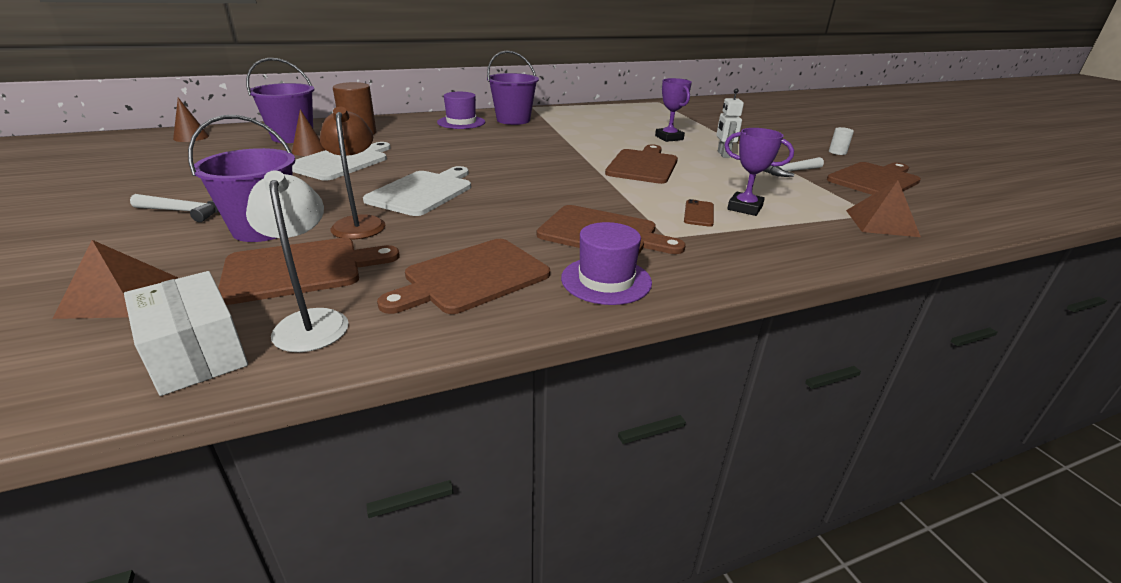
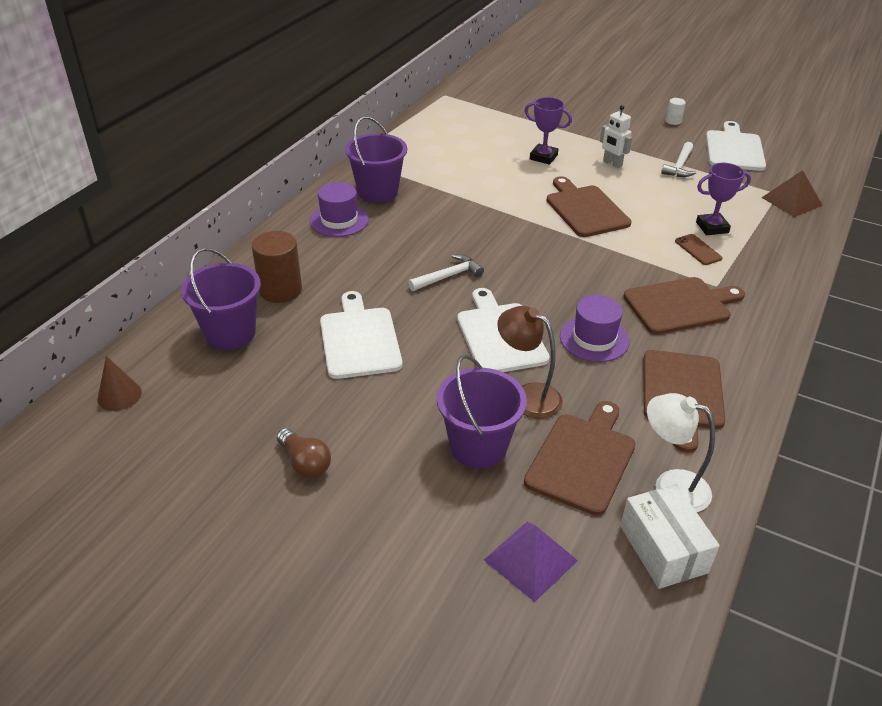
camera: 40 degrees left, 10 degrees up
brown pyramid [53,240,178,319] -> purple pyramid [484,522,578,602]
white box [124,271,248,396] -> white box turned 60 degrees clockwise [620,484,720,589]
white hammer [130,194,218,222] -> white hammer moved to [408,254,484,291]
brown cone [292,109,325,156] -> none
purple hat [561,222,652,305] -> purple hat moved to [560,295,630,362]
brown cutting board [827,162,921,195] -> white cutting board [706,121,766,171]
none -> brown light bulb [277,428,331,478]

